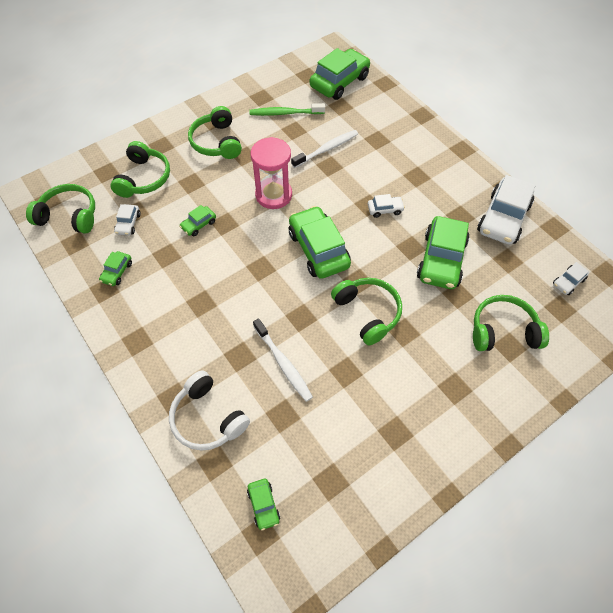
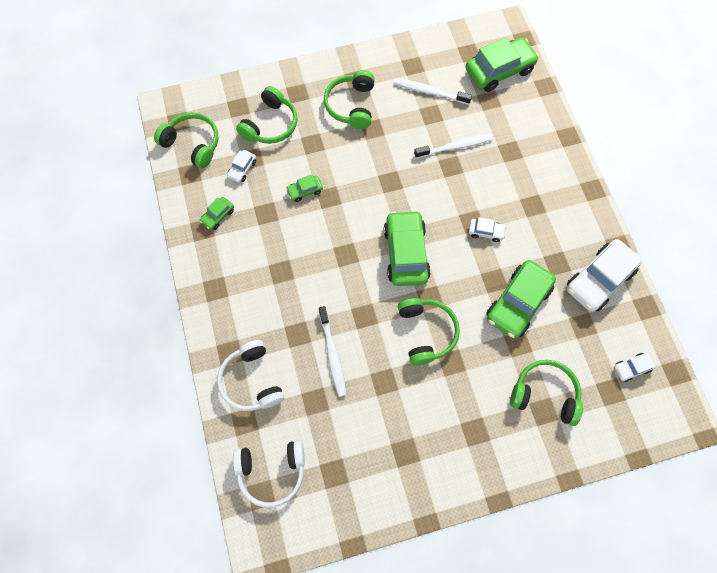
camera: 20 degrees right, 10 degrees up
green car [247,479,280,531] -> white headphones [233,441,305,508]
green toothbrush [249,103,325,116] -> white toothbrush [394,78,472,105]
pink hourglass [251,137,292,209] -> none

